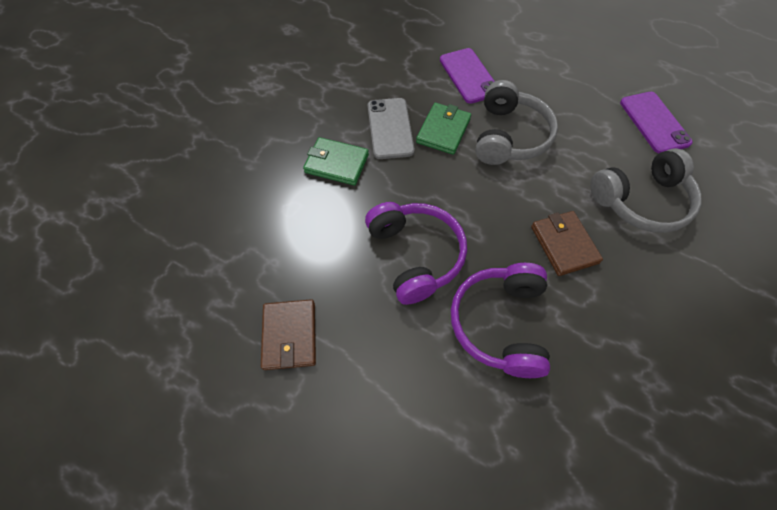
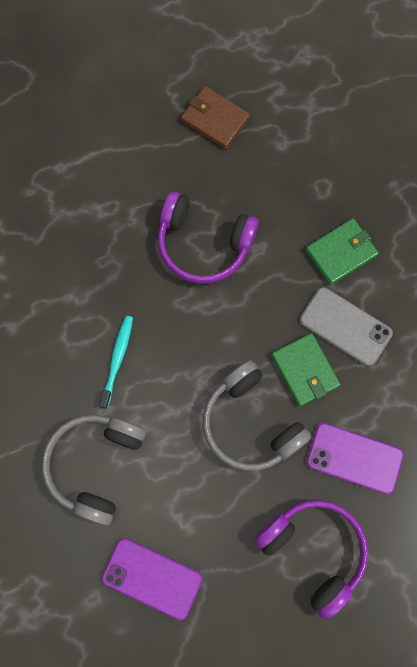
camera: 130 degrees right, 15 degrees up
purple headphones [451,263,550,378] -> purple headphones moved to [254,499,368,619]
brown wallet [531,211,603,276] -> turquoise toothbrush [99,316,133,409]

